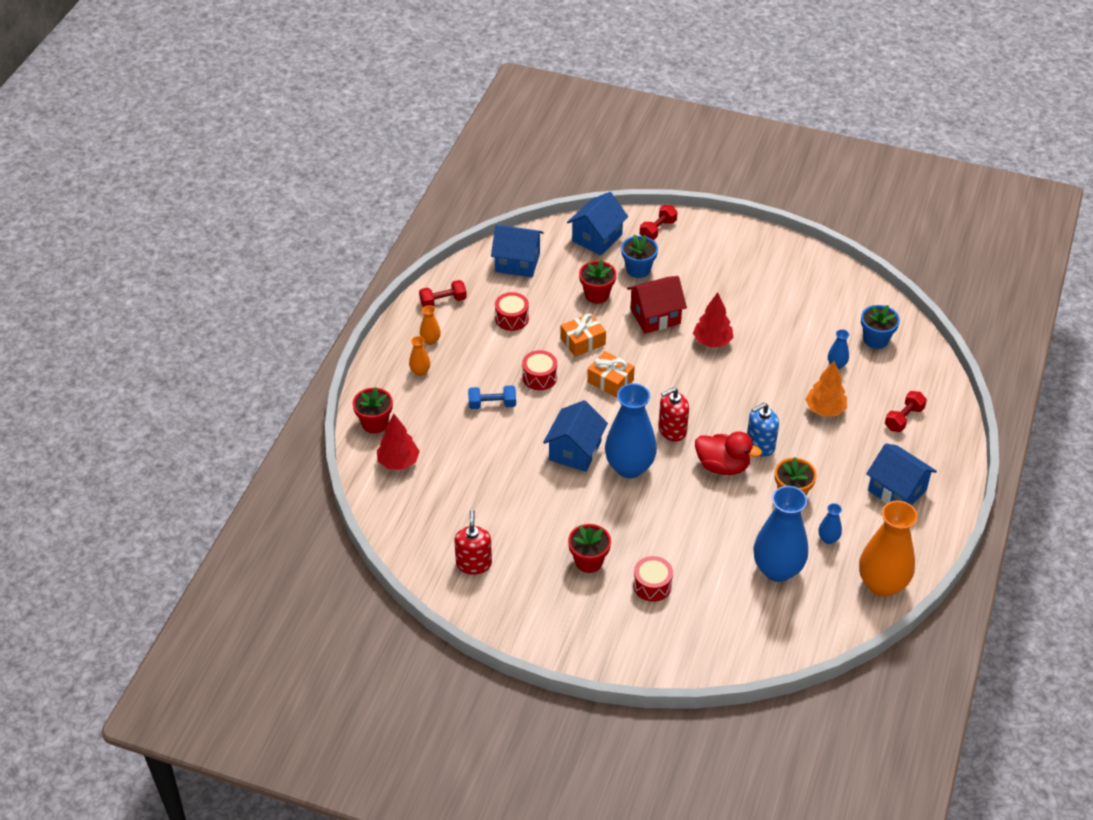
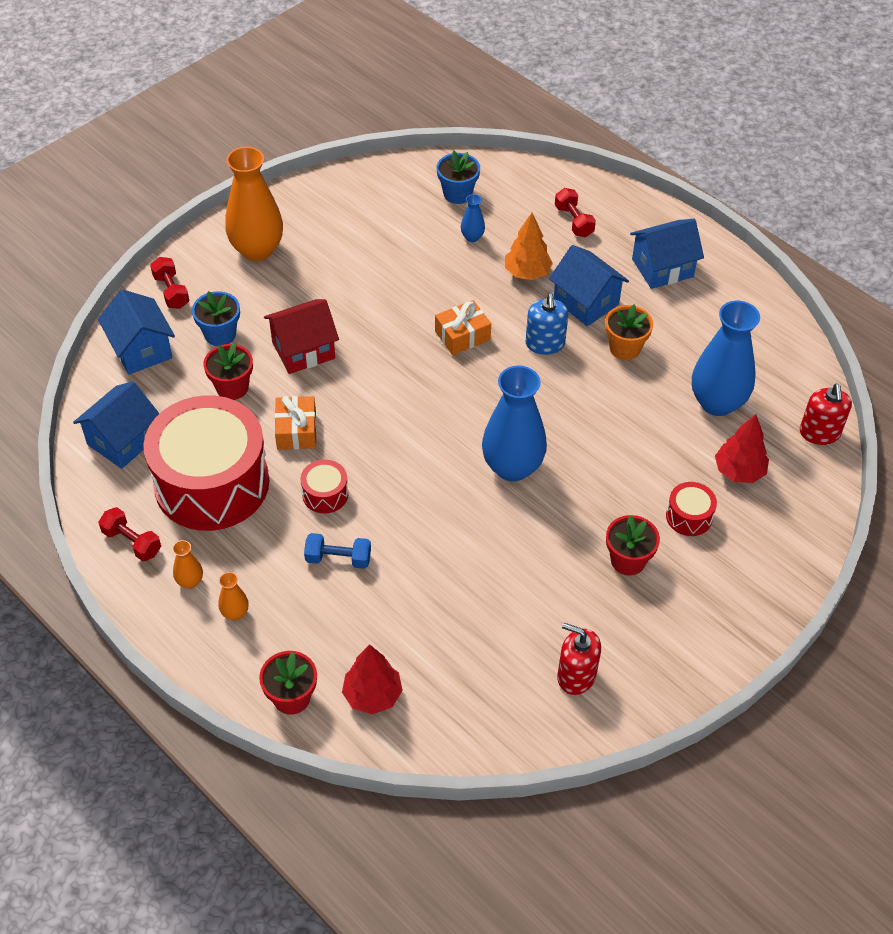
camera: 65 degrees left, 5 degrees up
red dumbbell [419,280,467,307] -> red dumbbell turned 60 degrees counterclockwise [98,507,161,561]
blue dumbbell [468,385,516,409] -> blue dumbbell turned 75 degrees clockwise [304,533,371,569]
red drum [495,292,529,331] -> red drum [143,395,269,531], size x2.50
blue house [543,400,608,472] -> blue house moved to [549,245,629,326]
orange gift [587,351,635,397] -> orange gift moved to [435,300,491,355]
red house [627,276,687,334] -> red house turned 60 degrees clockwise [264,299,339,374]
red soap dispenser [658,387,689,442] -> red soap dispenser moved to [800,384,852,445]
red tree [693,292,734,348] -> red tree moved to [715,414,769,483]
red duck [695,431,762,475] -> none
blue vase [819,503,842,544] -> none
orange vase [859,501,918,597] -> orange vase moved to [225,147,283,261]

